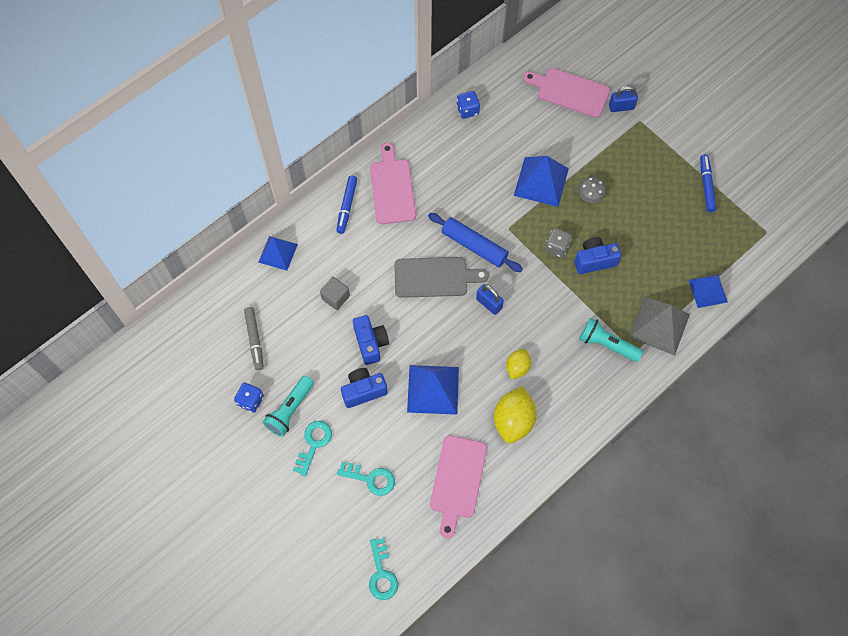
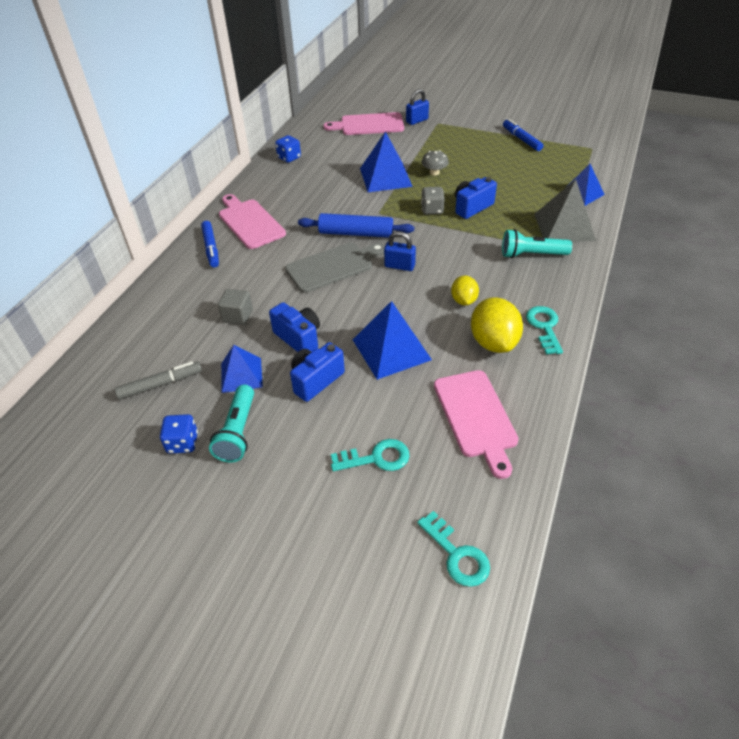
camera: 25 degrees left, 20 degrees down
grey marker [244,307,264,370] -> grey marker turned 75 degrees counterclockwise [114,361,202,400]
blue pyramid [259,236,298,271] -> blue pyramid moved to [221,345,263,393]
turquoise key [293,421,332,476] -> turquoise key moved to [526,306,563,354]

